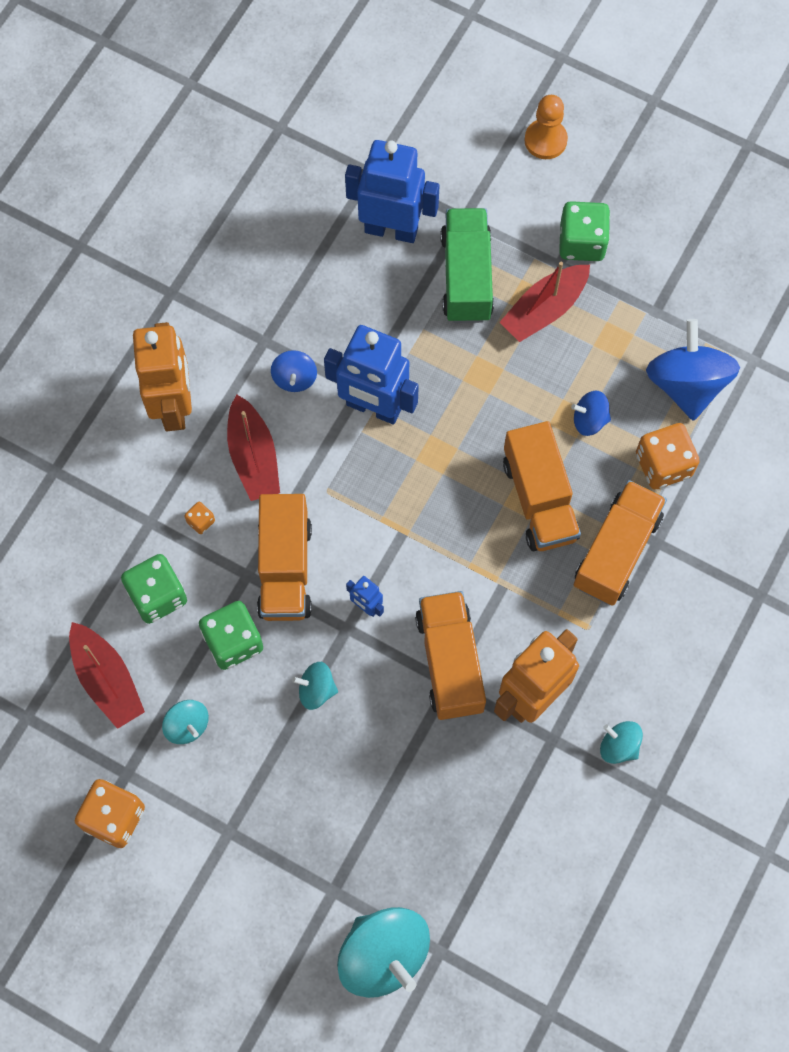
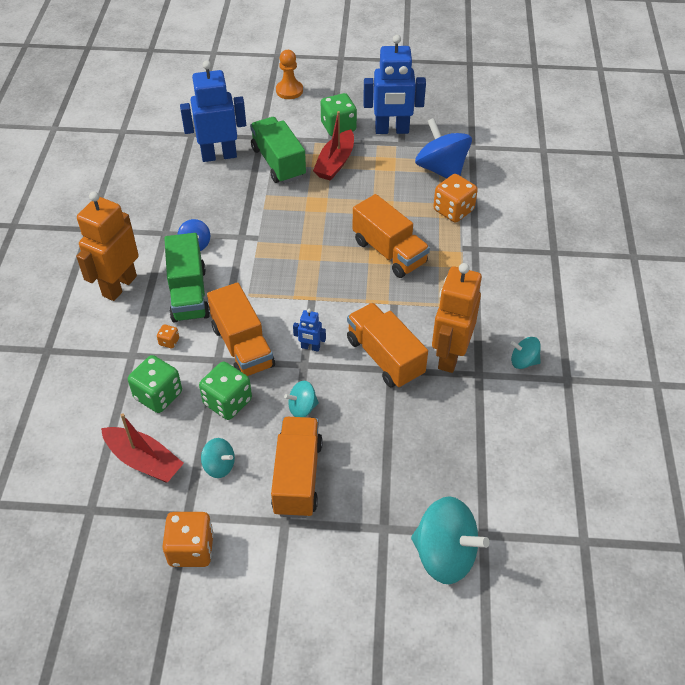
camera: 25 degrees left, 20 degrees down
orange robot [133,322,192,431] -> orange robot turned 120 degrees counterclockwise [76,192,139,301]
red boat [227,394,280,501] -> green truck [164,233,210,322]
blue robot [324,325,419,424] -> blue robot moved to [363,35,426,134]
blue spinning top [571,391,611,436] -> none
orange truck [574,480,667,606] -> orange truck moved to [271,417,323,518]

